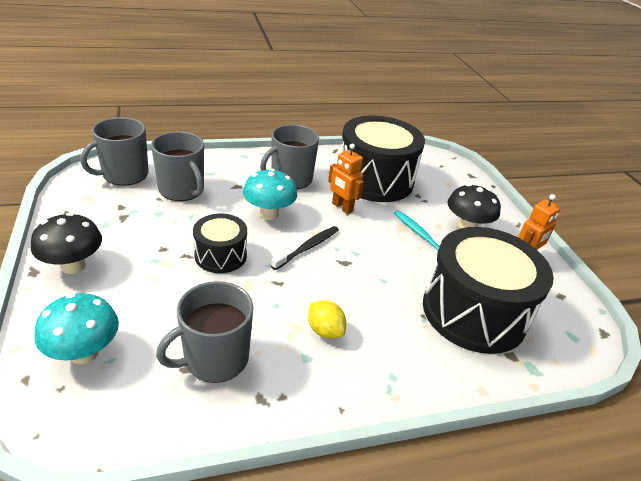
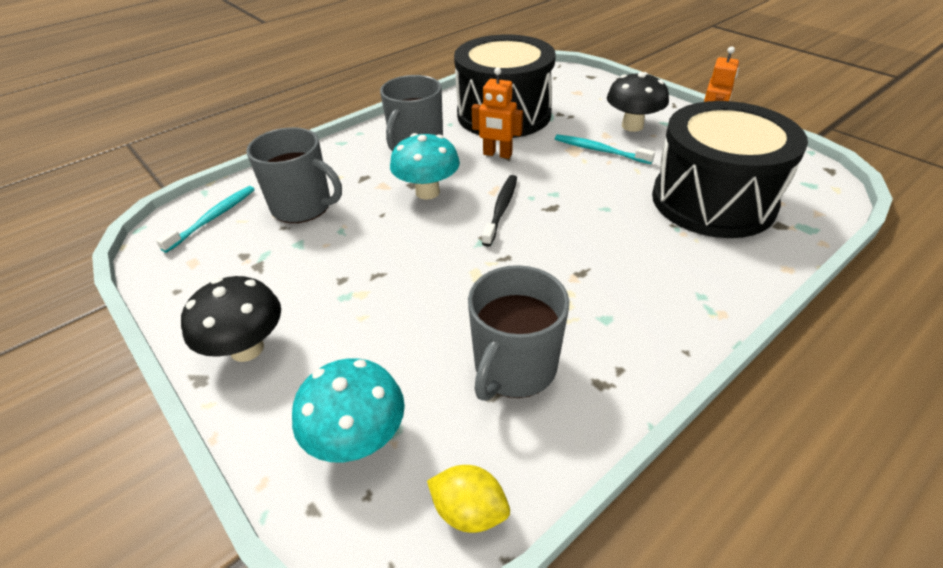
camera: 20 degrees left, 5 degrees up
grey mug [80,117,149,186] -> turquoise toothbrush [156,186,255,253]
black drum [193,214,247,273] -> none
yellow lemon [308,300,346,339] -> yellow lemon moved to [427,465,510,533]

